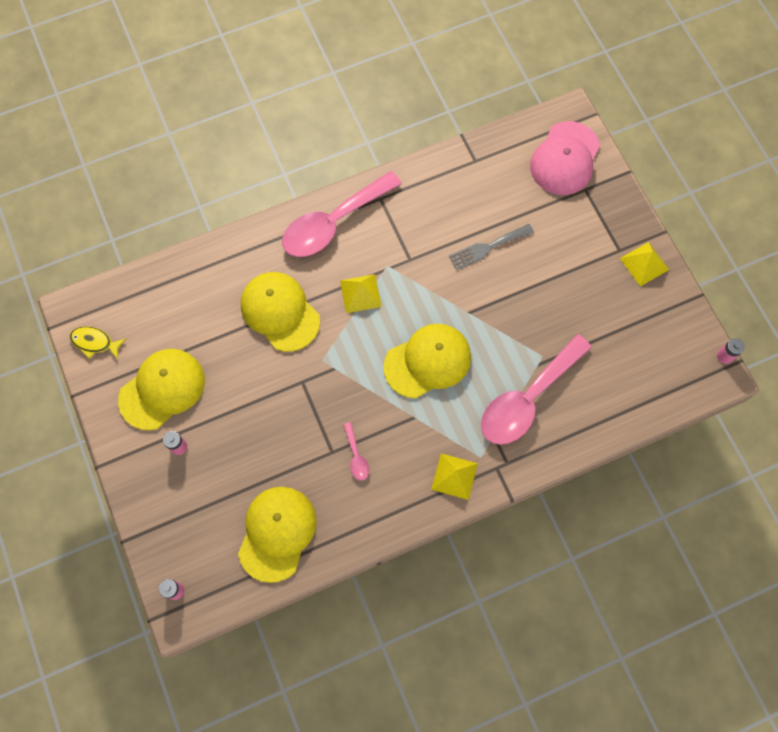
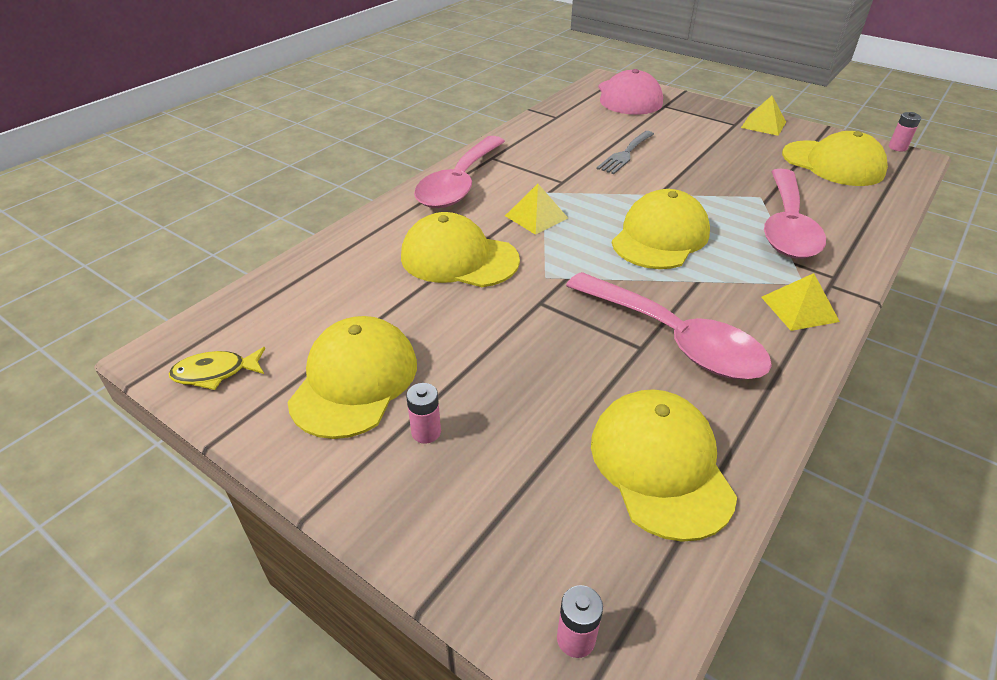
camera: 30 degrees left, 30 degrees down
pink spoon [343,422,369,480] -> pink spoon [566,272,772,380], size x2.47
none -> yellow cap [782,131,888,186]

